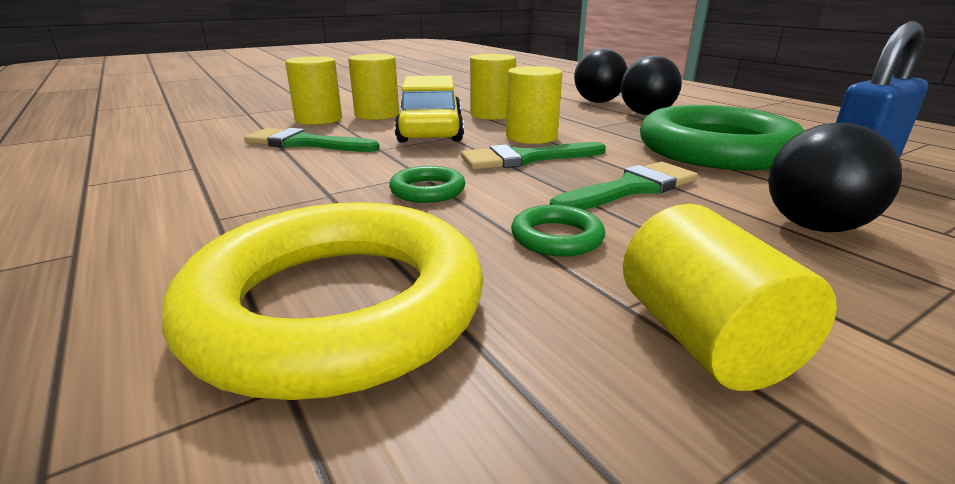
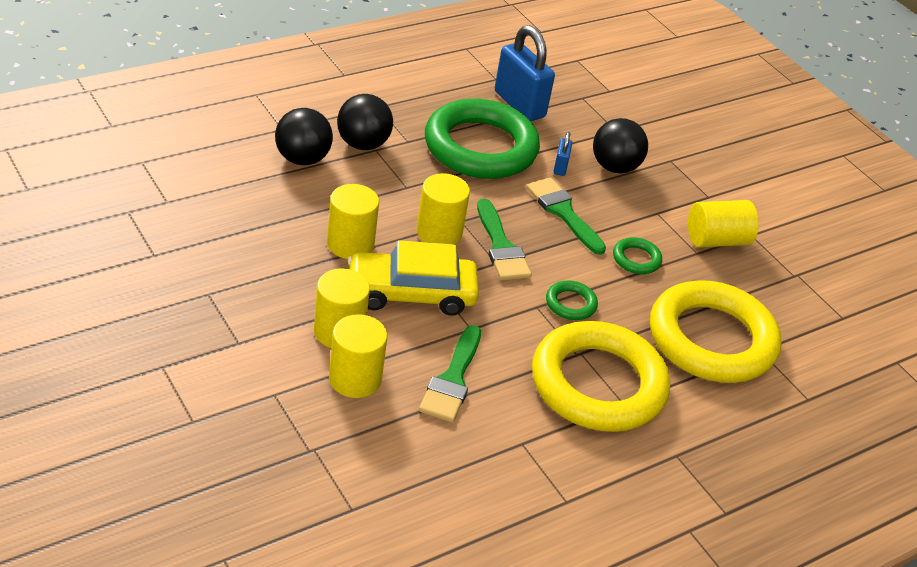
camera: 95 degrees left, 15 degrees up
none -> yellow ring [532,321,670,432]
none -> blue padlock [553,132,572,176]

